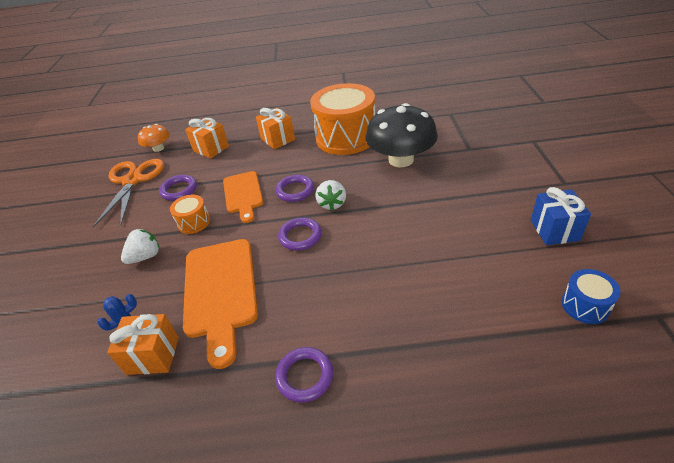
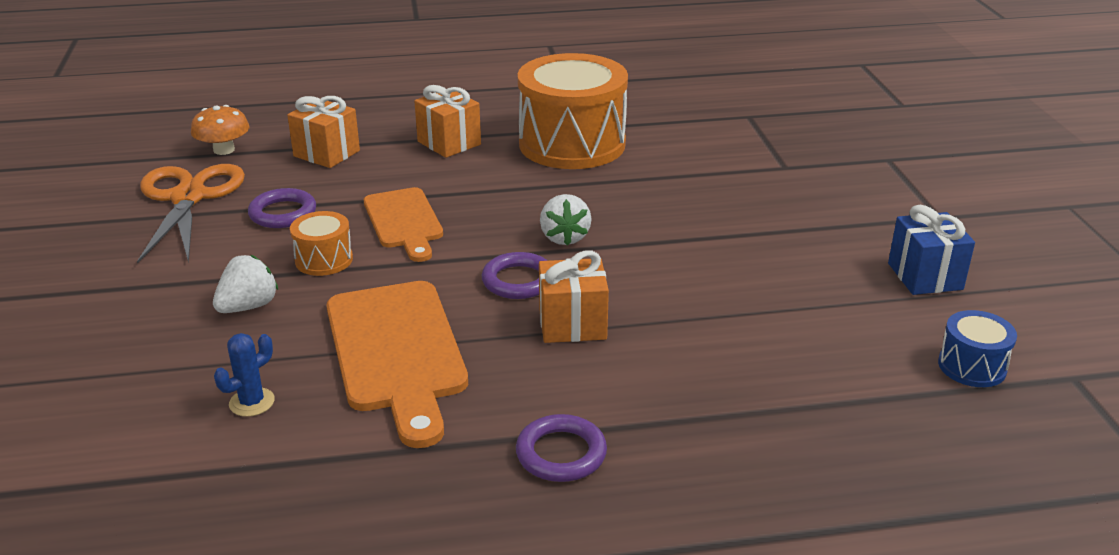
camera: 10 degrees left, 10 degrees down
orange gift [107,314,179,375] -> orange gift moved to [539,251,609,343]
purple ring [275,175,314,202] -> none
black mushroom [365,103,438,167] -> none

